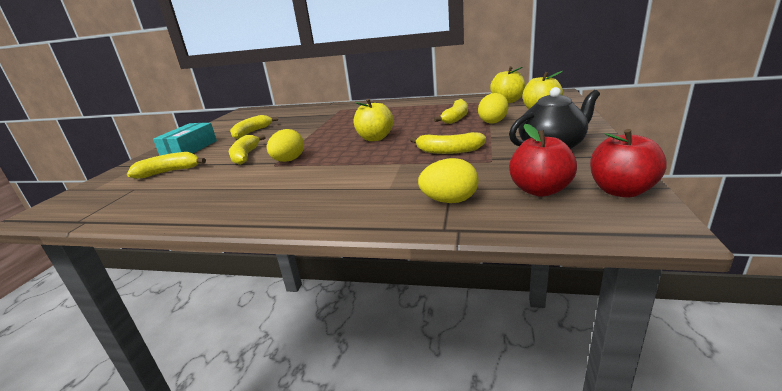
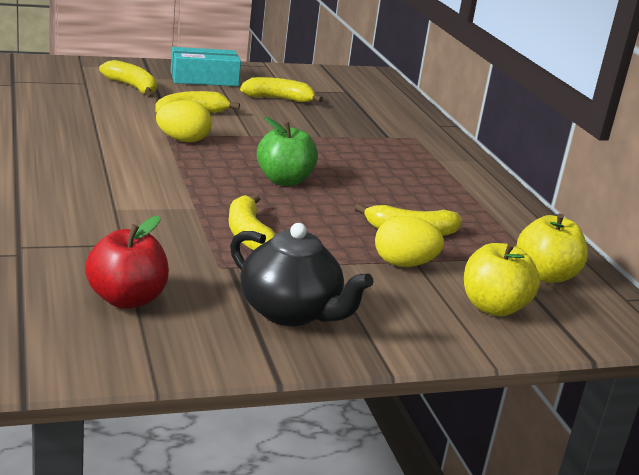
camera: 55 degrees right, 0 degrees up
yellow apple [353,99,394,141] -> green apple [257,116,318,186]
yellow egg [418,158,479,203] -> none
red apple [590,129,667,198] -> none

